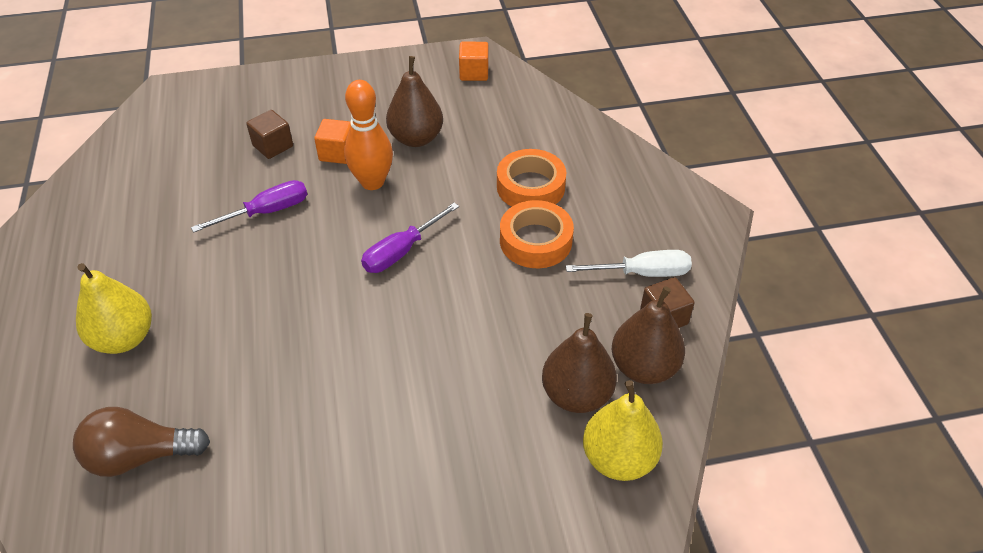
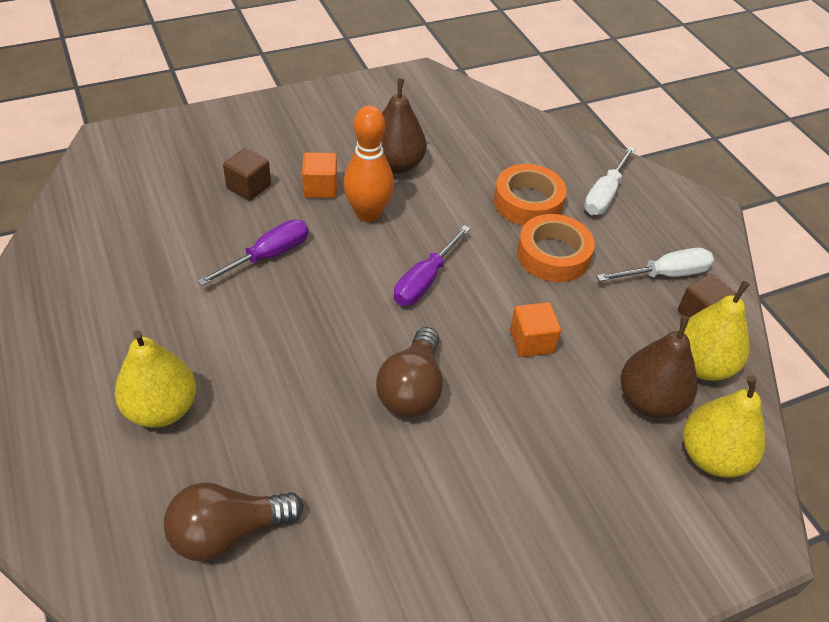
camera: 15 degrees left, 0 degrees up
orange cube [459,42,488,81] -> orange cube moved to [510,302,561,357]
brown pear [612,286,685,384] -> yellow pear [678,281,750,381]
none -> brown light bulb [376,327,443,418]
none -> white screwdriver [584,147,635,215]

